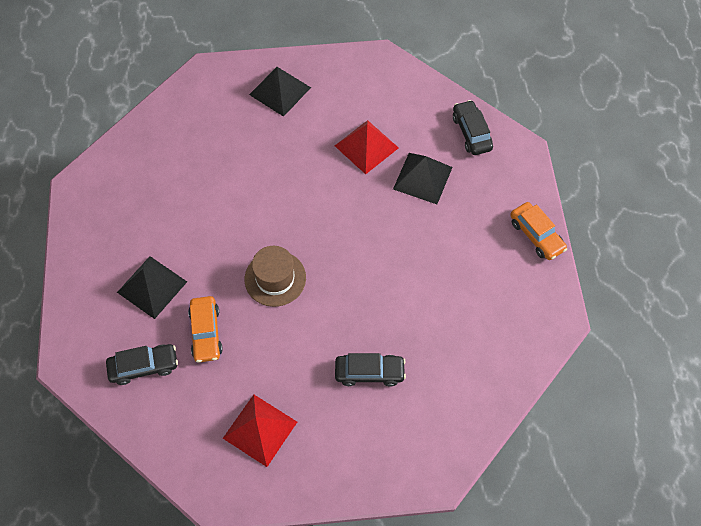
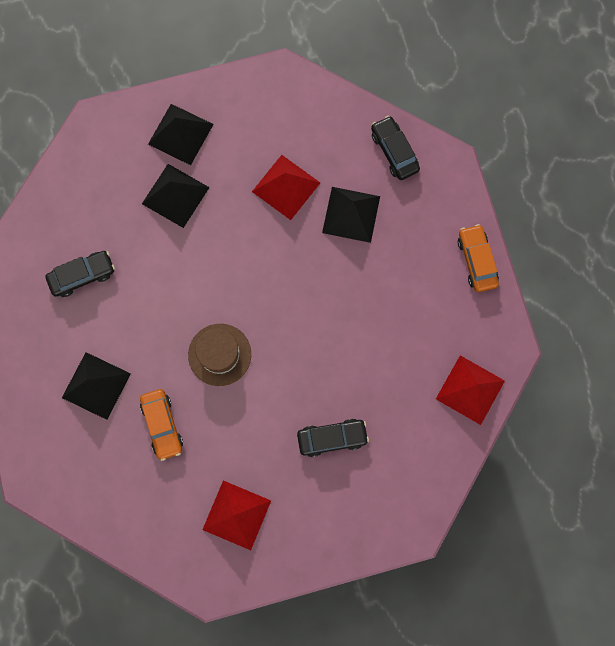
camera: 10 degrees left, 15 degrees up
black car [106,344,178,385] -> black car moved to [46,251,115,297]
orange car [510,202,567,260] -> orange car turned 150 degrees counterclockwise [458,224,499,292]
none -> black pyramid [142,164,210,228]
none -> red pyramid [436,355,505,425]

